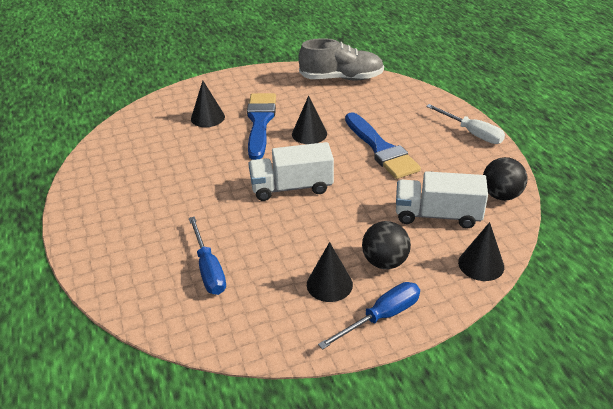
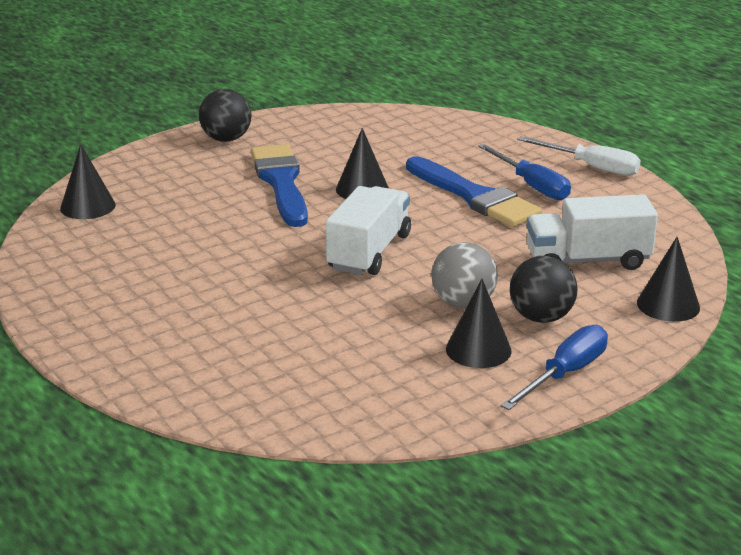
camera: 15 degrees left, 10 degrees down
blue screwdriver [189,216,226,295] -> blue screwdriver moved to [478,144,571,200]
black cone [191,80,225,127] -> black cone moved to [60,144,116,219]
white truck [248,142,334,201] -> white truck turned 135 degrees clockwise [326,186,411,275]
grey shoe [299,38,384,80] -> none
black ball [483,157,528,201] -> black ball moved to [199,89,251,142]
none -> grey ball [431,242,498,308]

